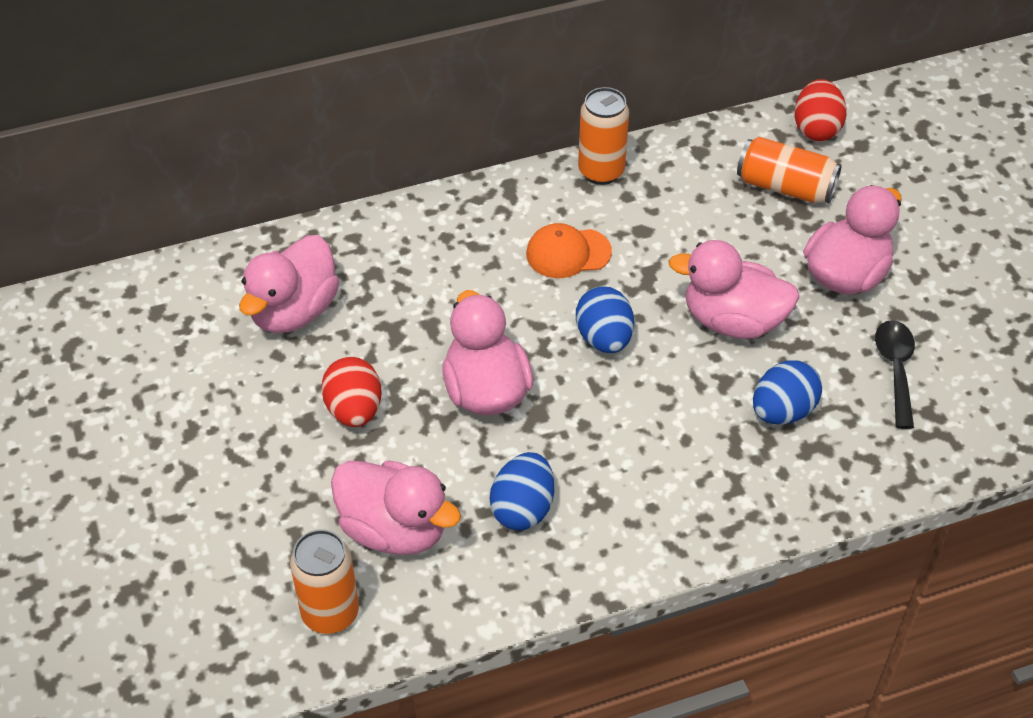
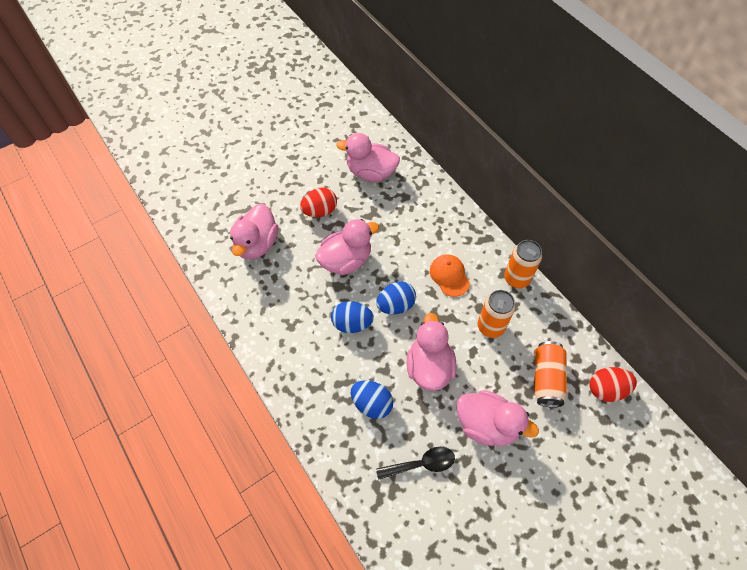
camera: 75 degrees right, 10 degrees up
orange can [290,529,359,634] -> orange can moved to [478,290,515,338]
blue egg [490,452,554,530] -> blue egg moved to [331,301,374,333]

